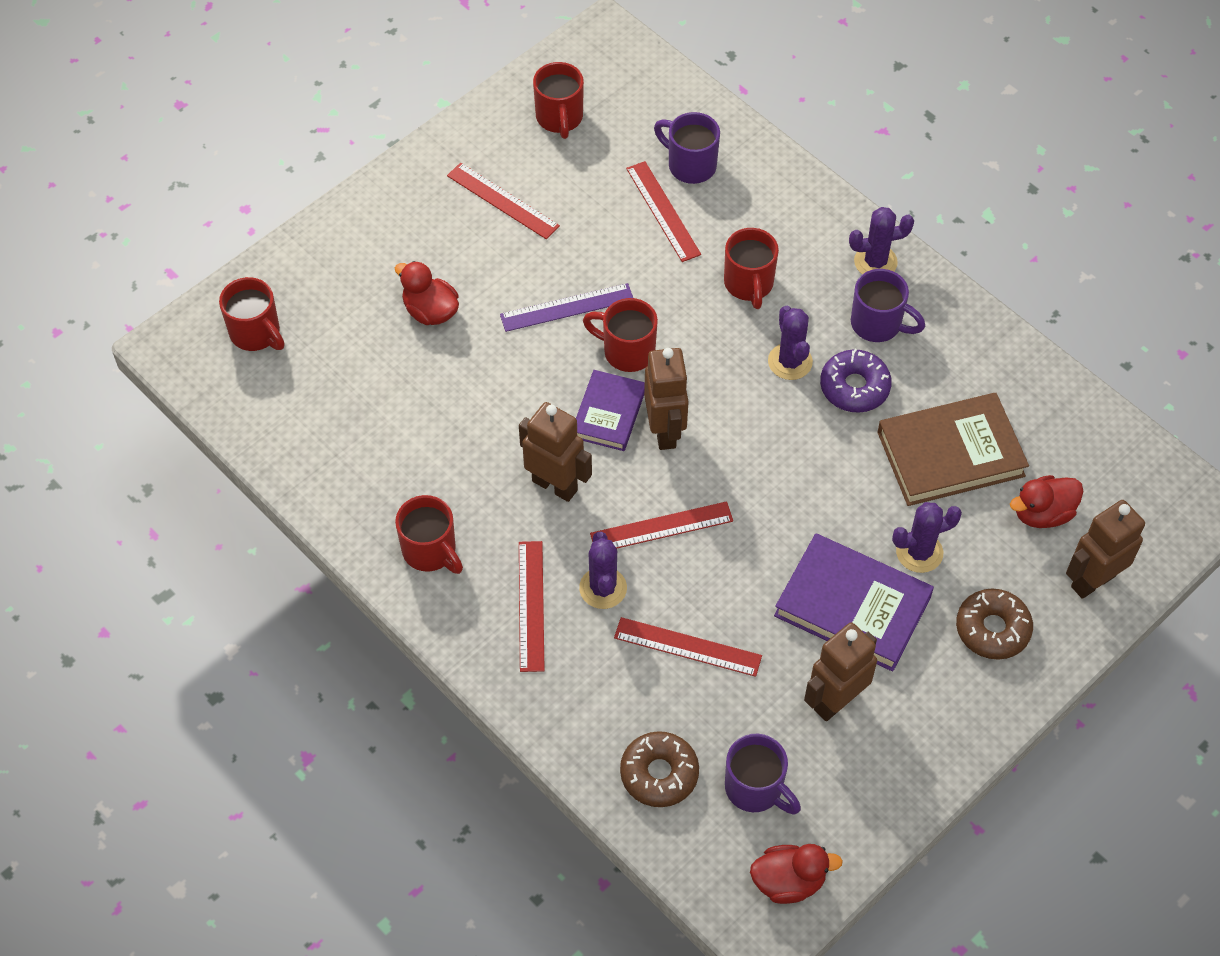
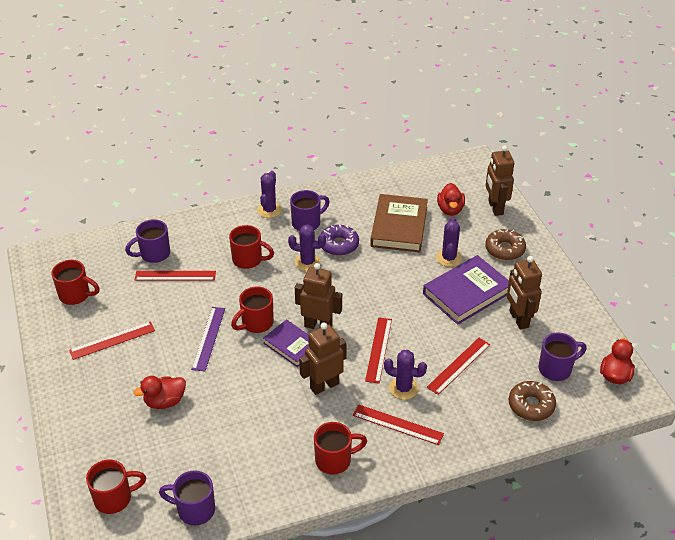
camera: 65 degrees left, 15 degrees down
none -> purple mug [159,470,215,525]

